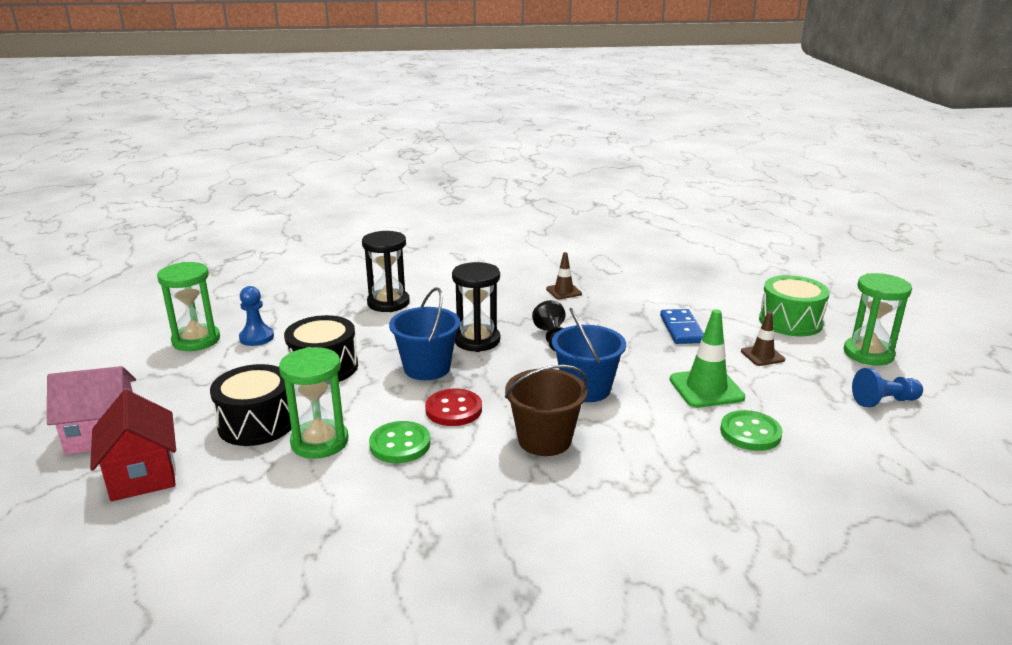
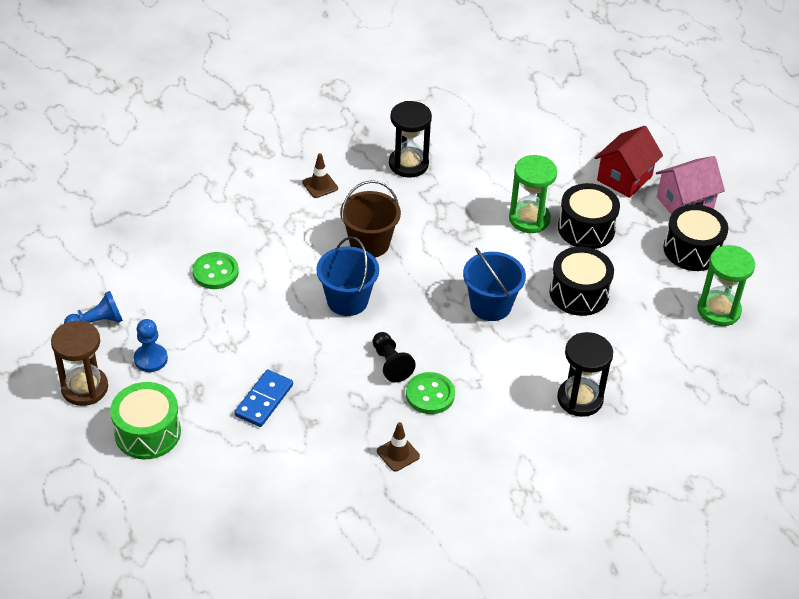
camera: 165 degrees right, 20 degrees up
red house [90,390,176,501] -> red house turned 75 degrees clockwise [595,126,663,198]
blue pawn [239,286,274,346] -> blue pawn moved to [134,319,168,372]
green button [369,421,430,463] -> green button moved to [406,372,455,414]
red button [425,389,482,426] -> none
black hourglass [452,262,500,352] -> black hourglass moved to [389,101,432,178]
blue domino [660,309,704,344] -> blue domino turned 45 degrees clockwise [234,370,293,427]
green traffic cone [670,309,746,408] -> none
brown traffic cone [741,311,785,366] -> brown traffic cone moved to [302,153,338,198]
green hourglass [844,273,912,365] -> brown hourglass [51,321,108,406]
none -> black drum [663,204,728,271]

